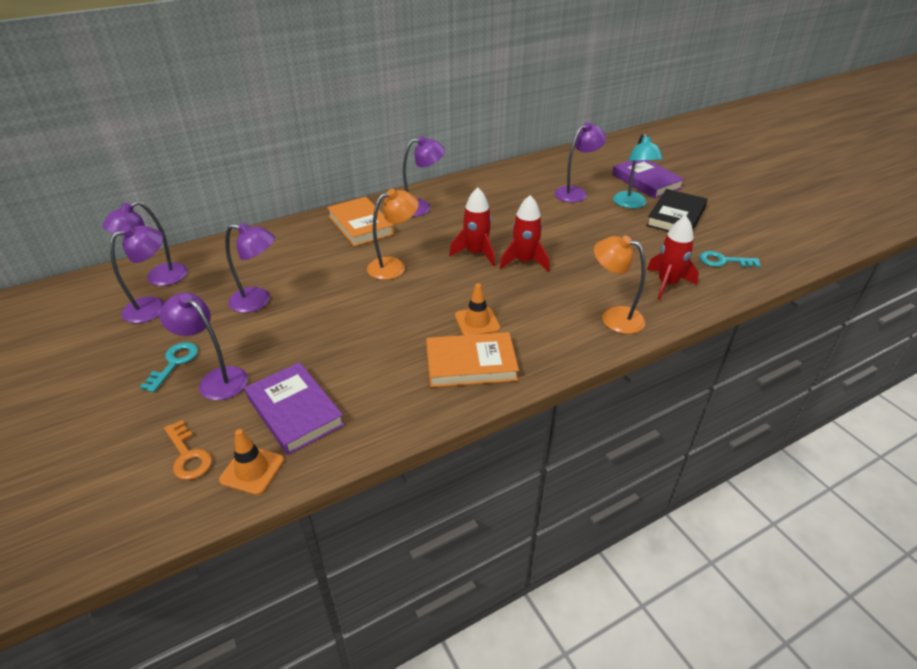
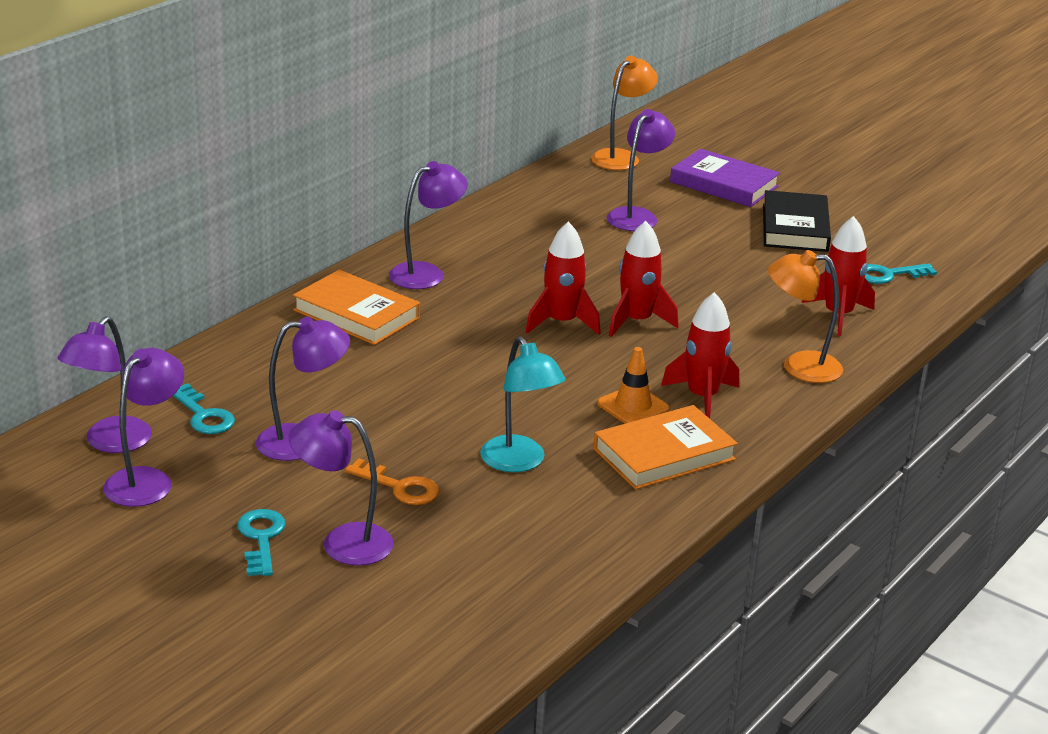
camera: 25 degrees left, 10 degrees down
orange key [164,420,212,480] -> orange key moved to [345,458,439,505]
orange traffic cone [219,429,284,495] -> none
purple book [245,362,345,455] -> none
orange lamp [367,189,419,280] -> orange lamp moved to [591,56,658,170]
turquoise lamp [613,133,663,209] -> turquoise lamp moved to [480,336,566,472]
none -> turquoise key [173,383,235,434]
none -> red rocket [661,292,739,419]

